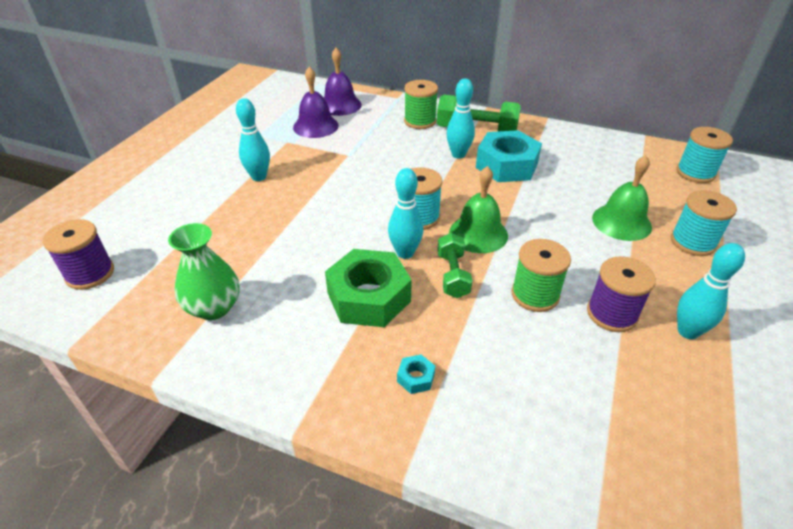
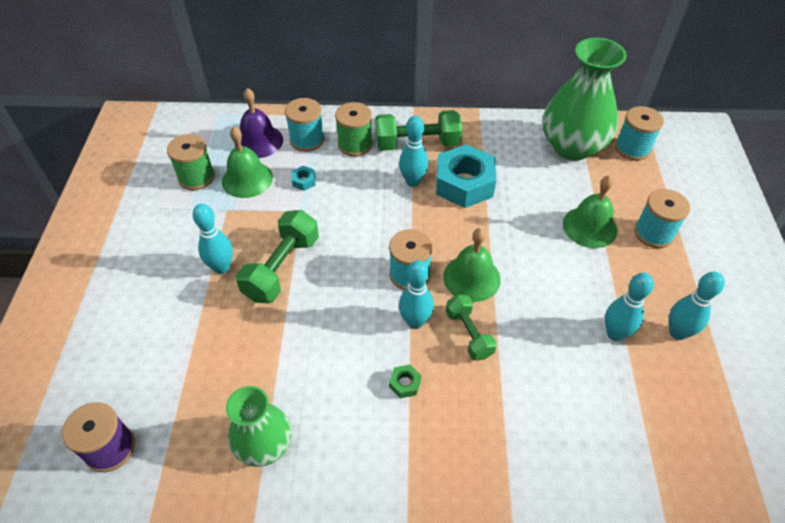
camera: 20 degrees left, 10 degrees up
purple bell [293,67,339,138] -> green bell [222,127,273,198]
green nut [325,249,412,327] -> green nut [389,364,421,398], size x0.40
turquoise nut [397,355,435,394] -> turquoise nut moved to [292,166,316,191]
green spool [511,239,571,312] -> green spool moved to [167,134,215,190]
purple spool [587,256,656,332] -> turquoise bowling pin [605,273,654,341]
none -> green dumbbell [236,210,319,303]
none -> turquoise spool [285,98,324,152]
none -> green vase [543,38,627,160]

